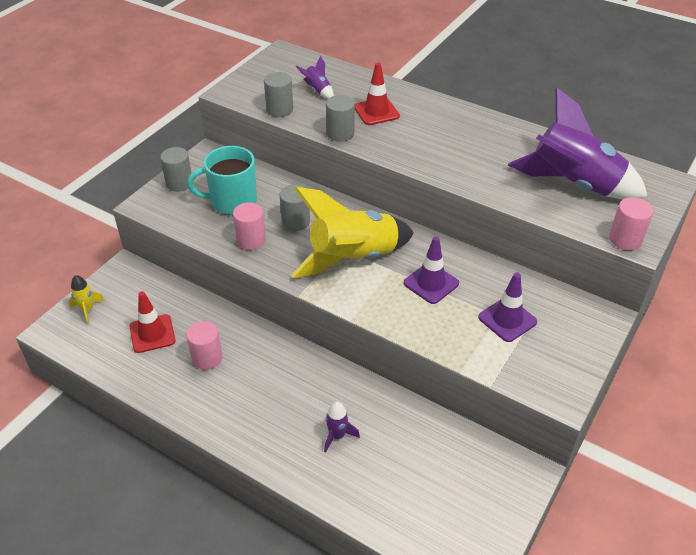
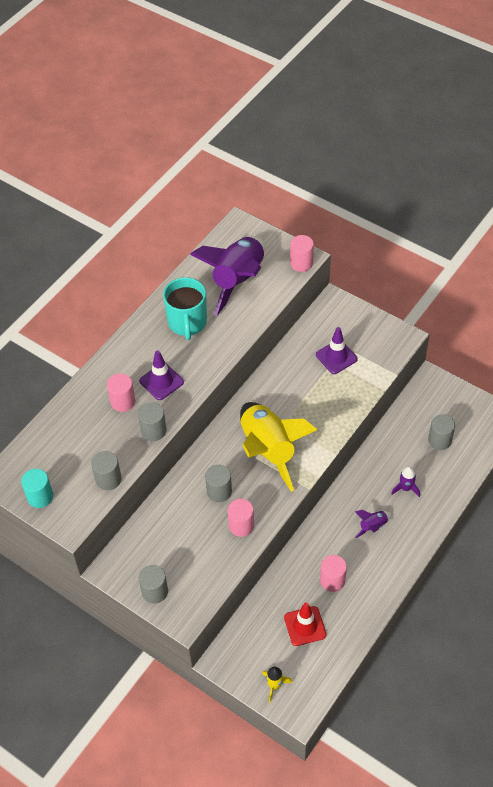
camera: 85 degrees left, 10 degrees up
turquoise mug [187,146,257,215] -> turquoise mug moved to [163,277,207,340]
purple rocket [296,56,334,99] -> purple rocket moved to [355,510,391,538]
red traffic cone [355,63,400,125] -> pink cylinder [107,373,135,412]
purple traffic cone [404,236,459,304] -> purple traffic cone moved to [139,351,184,400]
none -> turquoise cylinder [21,469,53,508]
none -> grey cylinder [428,414,455,450]

